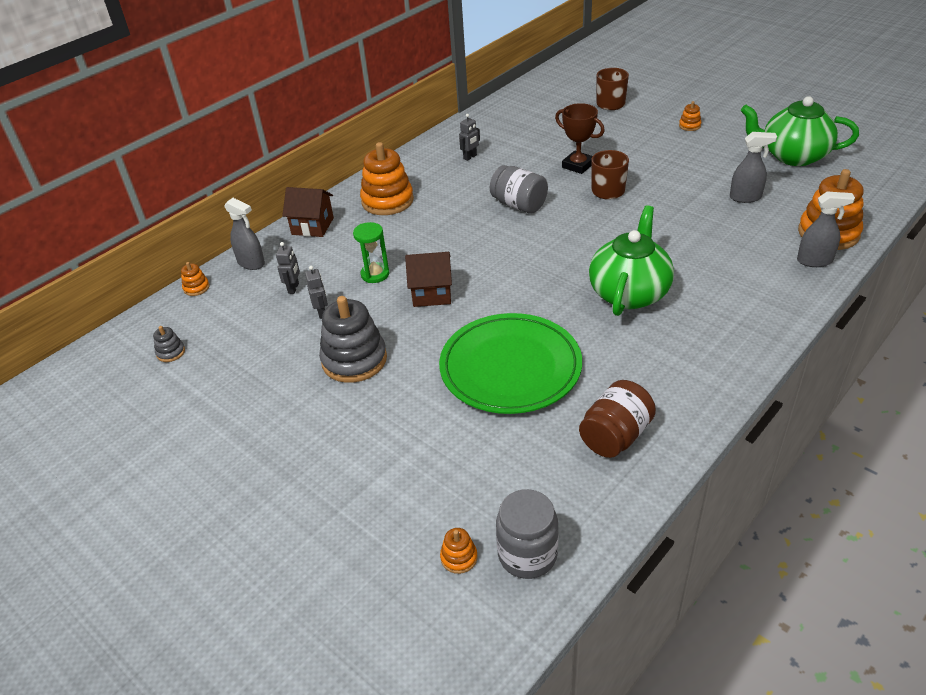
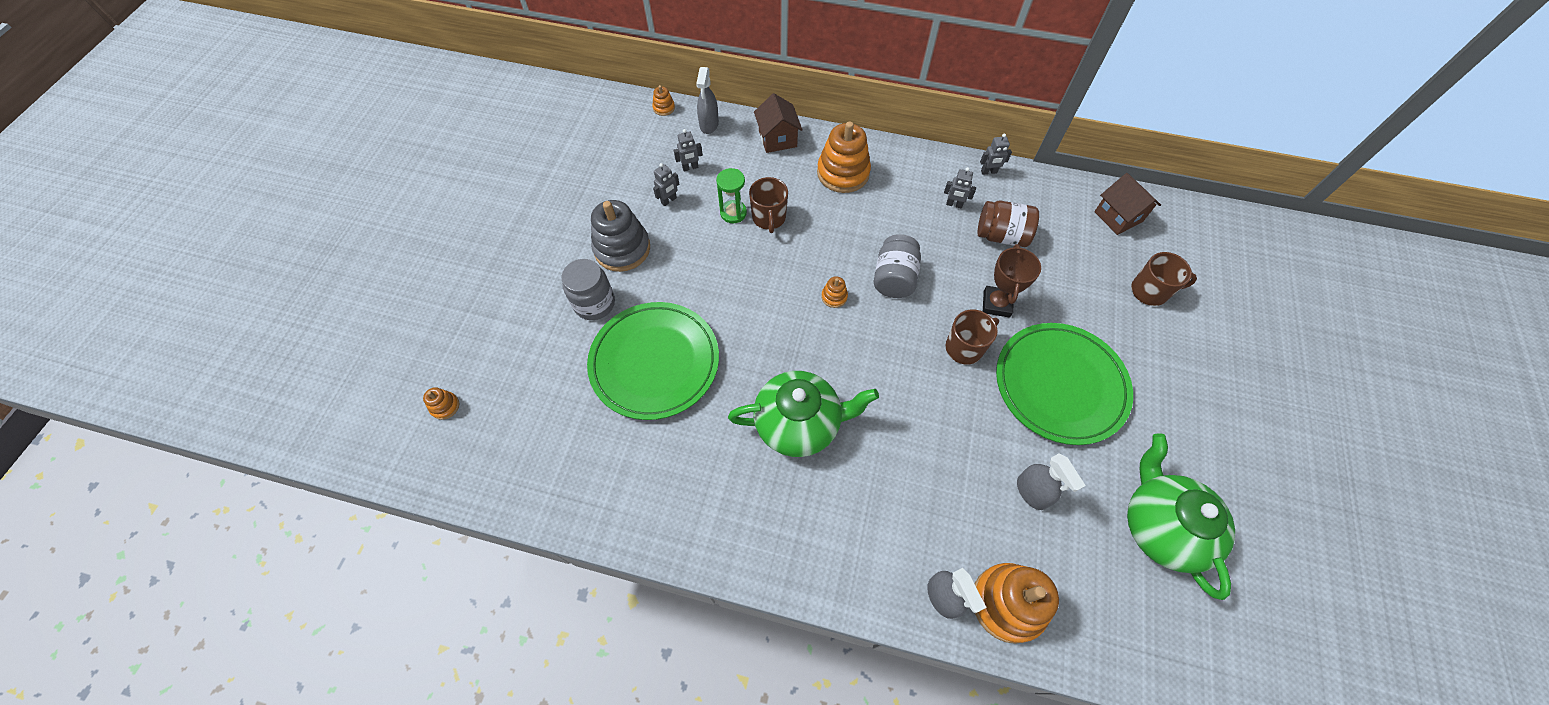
camera: 60 degrees right, 20 degrees up
grey stacking toy [153,326,185,362] -> none
brown house [405,252,452,307] -> brown house moved to [1094,173,1161,235]
grey jar [496,489,559,579] -> grey jar moved to [562,259,615,320]
brown jar [579,380,656,458] -> brown jar moved to [978,200,1039,247]
orange stacking toy [679,101,701,131] -> orange stacking toy moved to [821,276,848,308]
none -> brown mug [749,177,788,233]
none -> grey robot [980,133,1012,175]
none -> green plate [996,323,1133,445]

